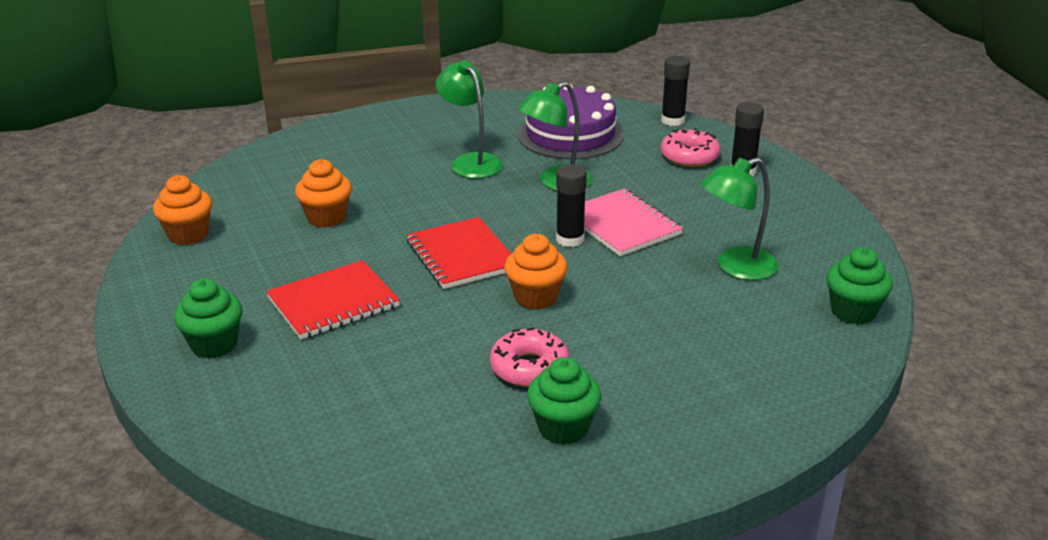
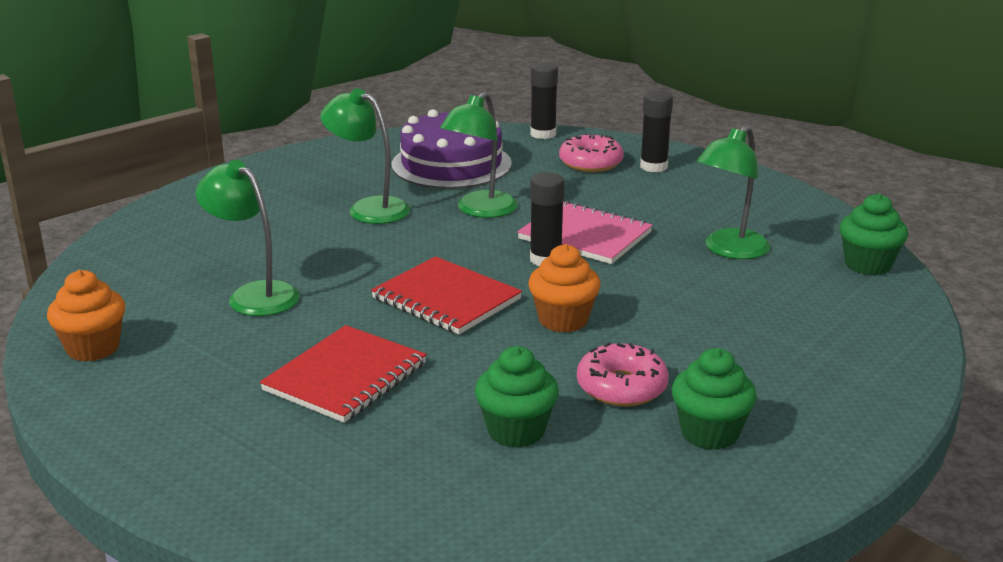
camera: 25 degrees left, 5 degrees down
green cupcake [174,279,242,359] -> green cupcake moved to [475,346,559,448]
orange cupcake [295,159,352,228] -> green lamp [196,160,300,316]

